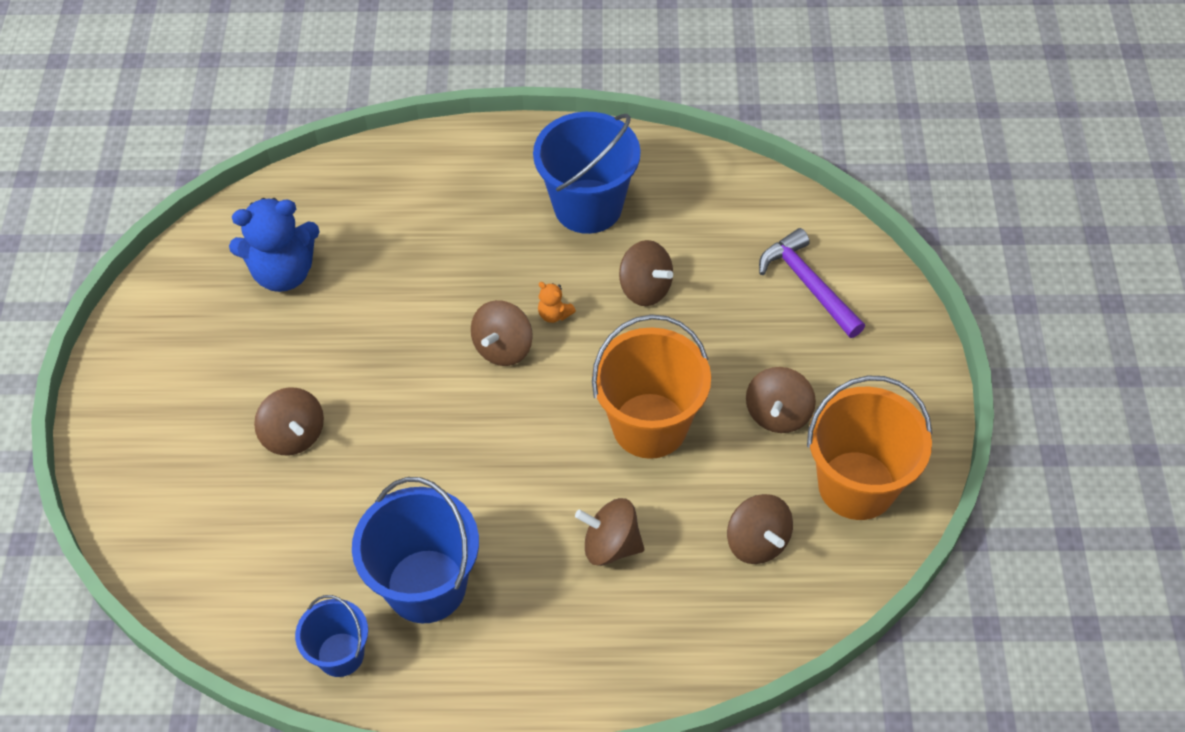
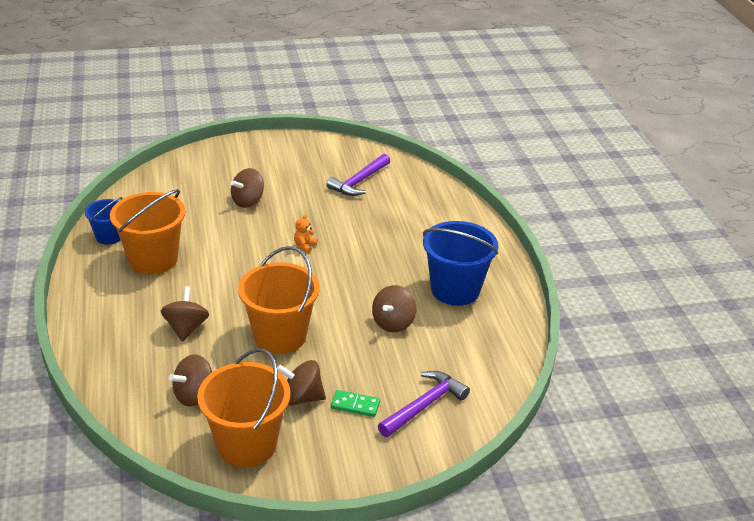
camera: 75 degrees right, 20 degrees down
blue teddy bear [229,198,320,292] -> purple hammer [326,154,390,196]
blue bucket [352,477,479,623] -> orange bucket [110,189,185,274]
brown spinning top [471,300,533,366] -> none
orange teddy bear [538,282,576,323] -> orange teddy bear moved to [294,214,317,253]
none -> green domino [331,390,380,417]

